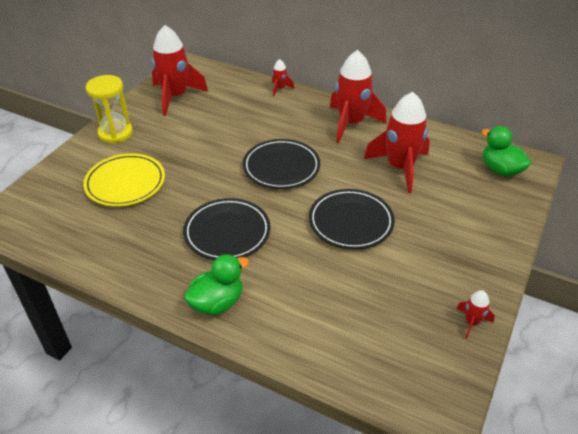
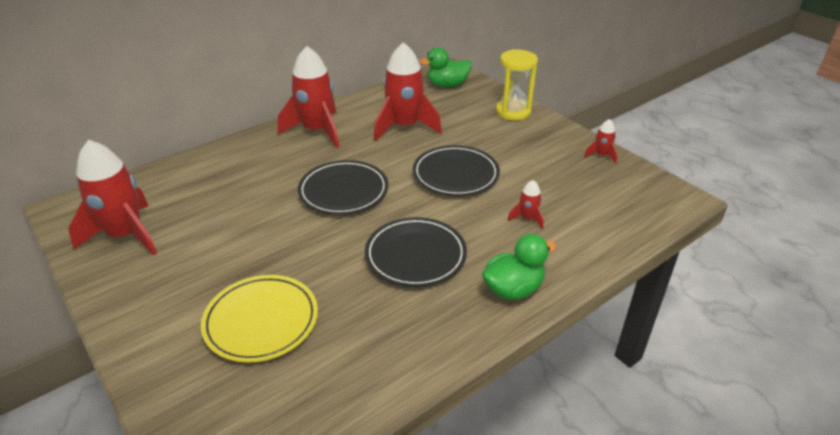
camera: 65 degrees left, 5 degrees down
yellow hourglass [86,75,133,143] -> yellow hourglass moved to [496,49,538,120]
green duck [184,254,249,315] -> green duck turned 75 degrees clockwise [482,234,556,300]
red rocket [272,59,294,96] -> red rocket moved to [508,180,544,230]

